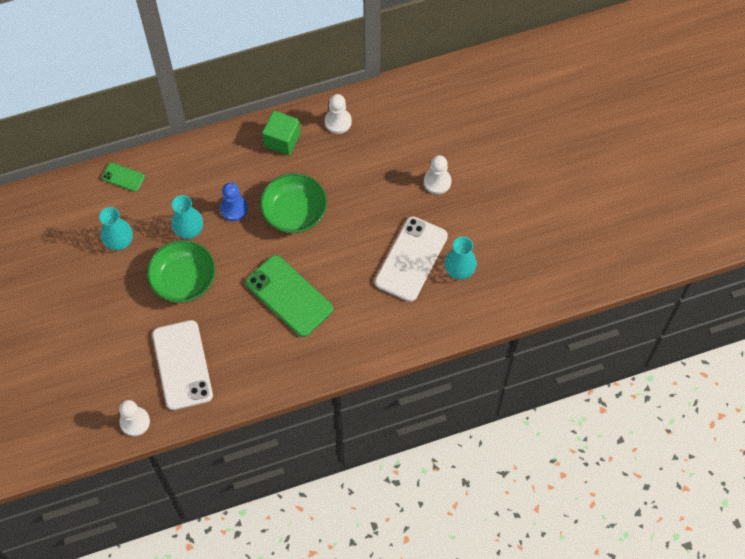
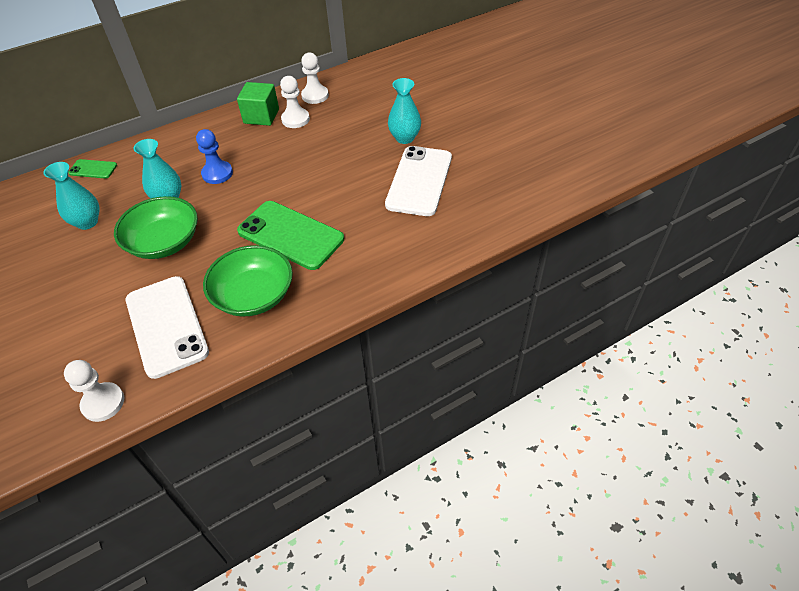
camera: 10 degrees left, 15 degrees down
green bowl [260,173,327,233] -> green bowl moved to [203,245,293,317]
white pawn [424,155,451,194] -> white pawn moved to [280,76,310,128]
turquoise vase [444,236,477,280] -> turquoise vase moved to [388,78,421,144]

